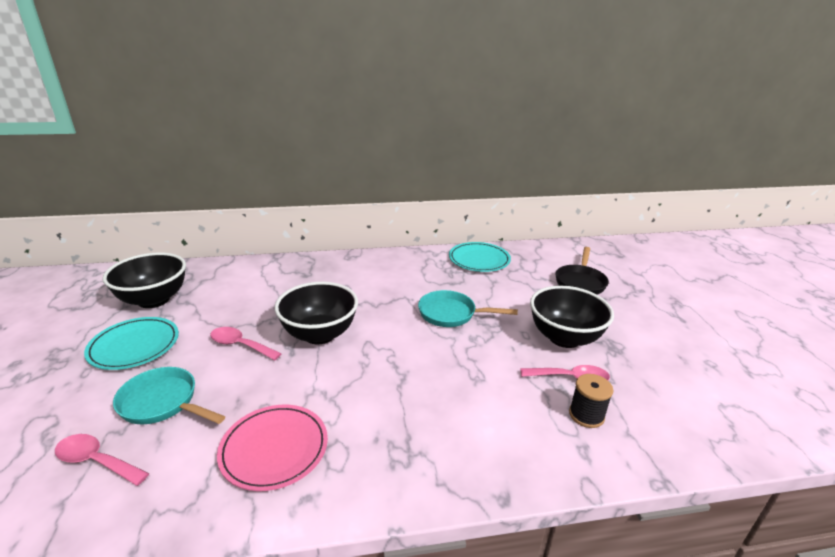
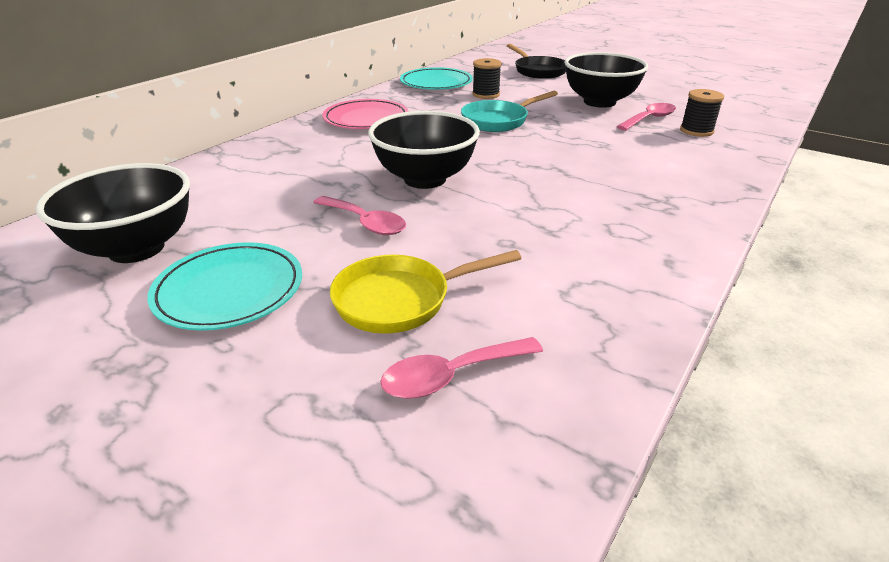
camera: 45 degrees left, 5 degrees up
turquoise pan [113,367,225,424] -> yellow pan [330,250,522,334]
pink spoon [210,327,282,360] -> pink spoon turned 120 degrees counterclockwise [313,196,406,235]
pink plate [217,405,328,491] -> pink plate moved to [322,99,409,129]
none -> black spool [472,58,502,99]

